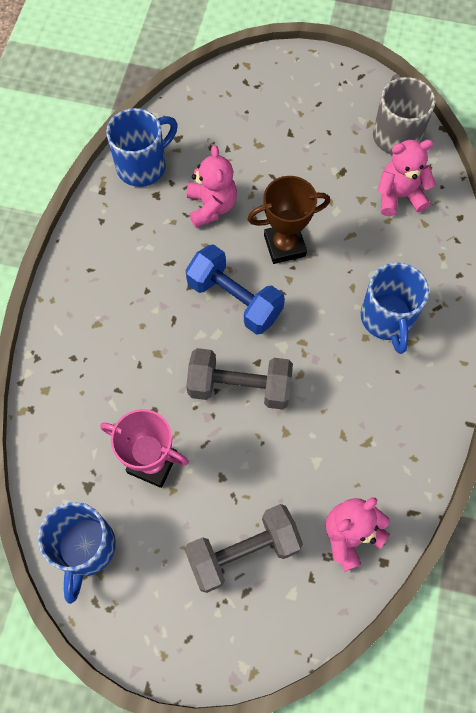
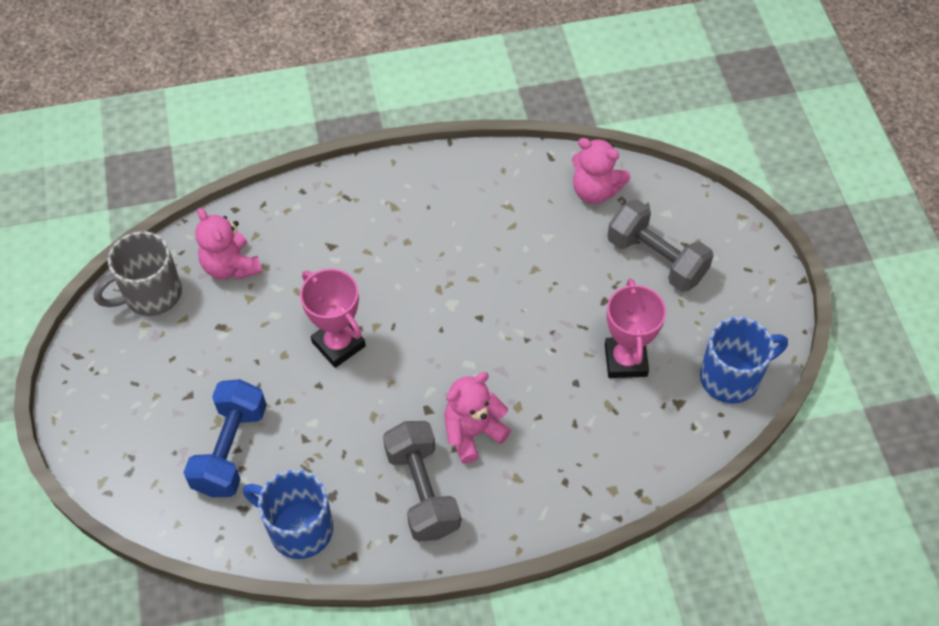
camera: 115 degrees left, 10 degrees down
blue dumbbell [185,244,285,335] -> blue dumbbell moved to [183,379,267,497]
grey dumbbell [186,348,293,410] -> grey dumbbell moved to [383,421,461,541]
pink teddy bear [187,145,237,228] -> pink teddy bear moved to [444,372,511,464]
brown trophy [248,176,330,264] -> pink trophy [300,269,366,368]
blue mug [361,262,429,354] -> none

